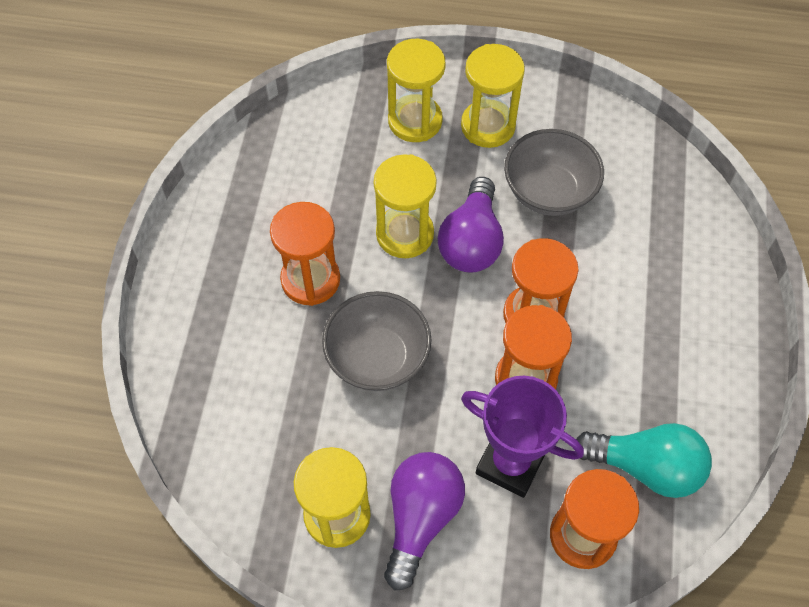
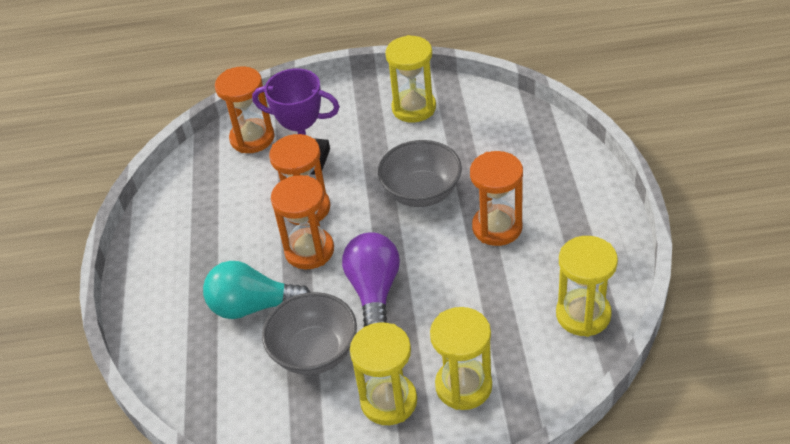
camera: 170 degrees right, 15 degrees down
yellow hourglass [374,154,437,258] -> yellow hourglass moved to [556,236,618,337]
purple light bulb [384,452,465,590] -> none
turquoise light bulb [576,423,712,498] -> turquoise light bulb moved to [203,261,310,319]

